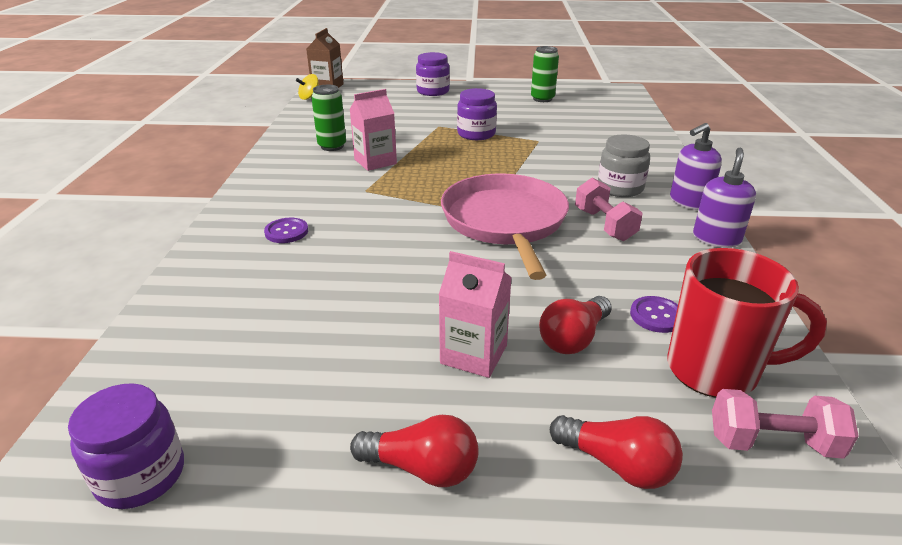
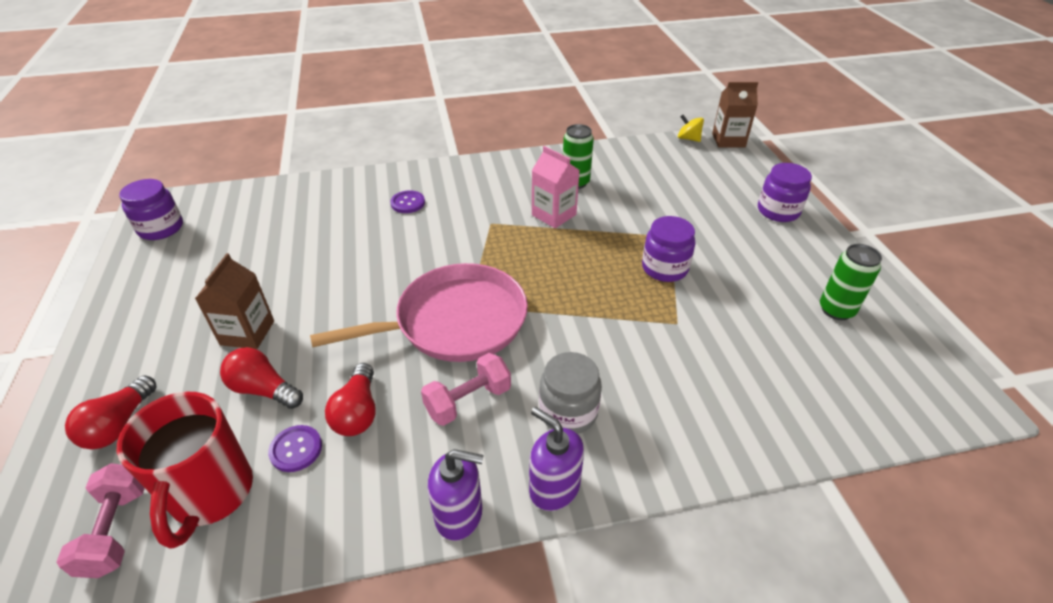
camera: 75 degrees right, 10 degrees up
red light bulb [350,415,479,487] -> red light bulb moved to [325,363,376,436]
pink carton [439,251,512,378] -> brown carton [195,253,274,349]

